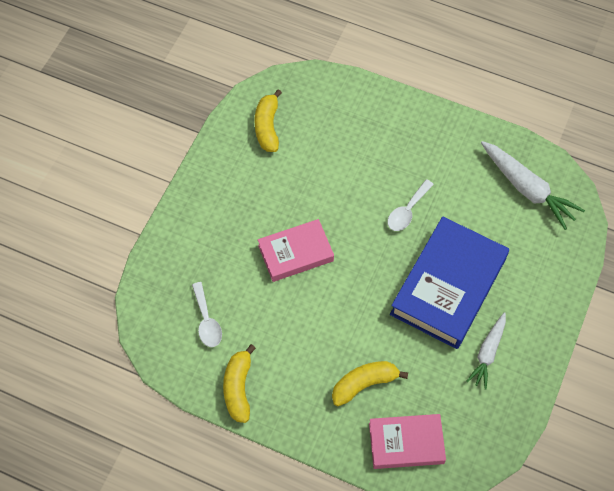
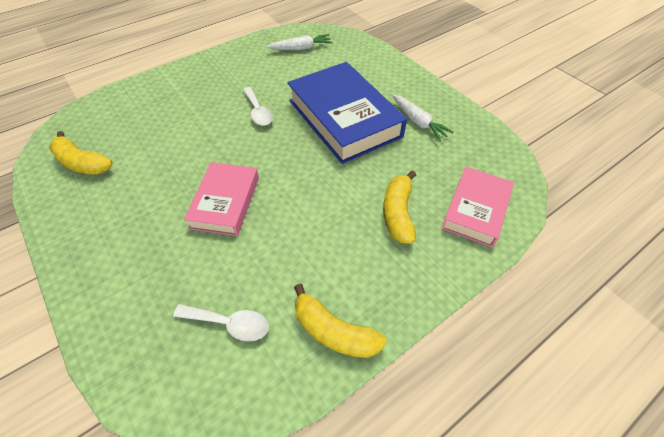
camera: 60 degrees left, 10 degrees down
white carrot [481,141,585,230] -> white carrot [266,34,333,50], size x0.64

